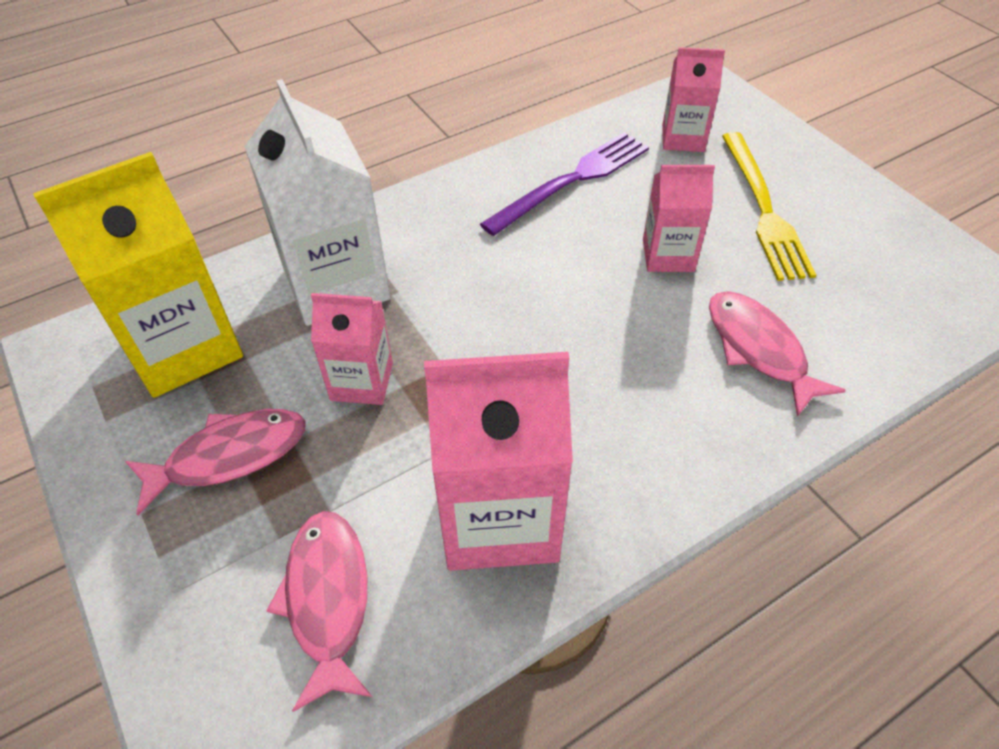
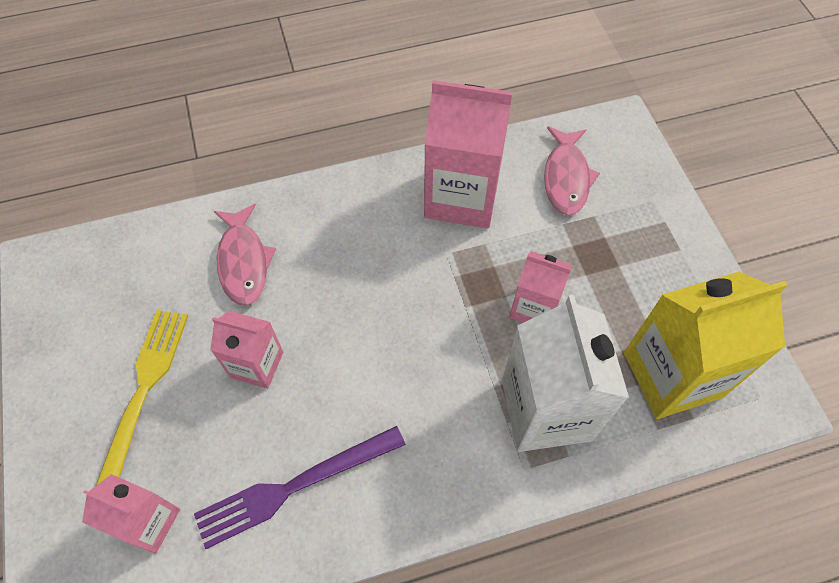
camera: 165 degrees left, 10 degrees up
pink fish [125,409,305,515] -> none

